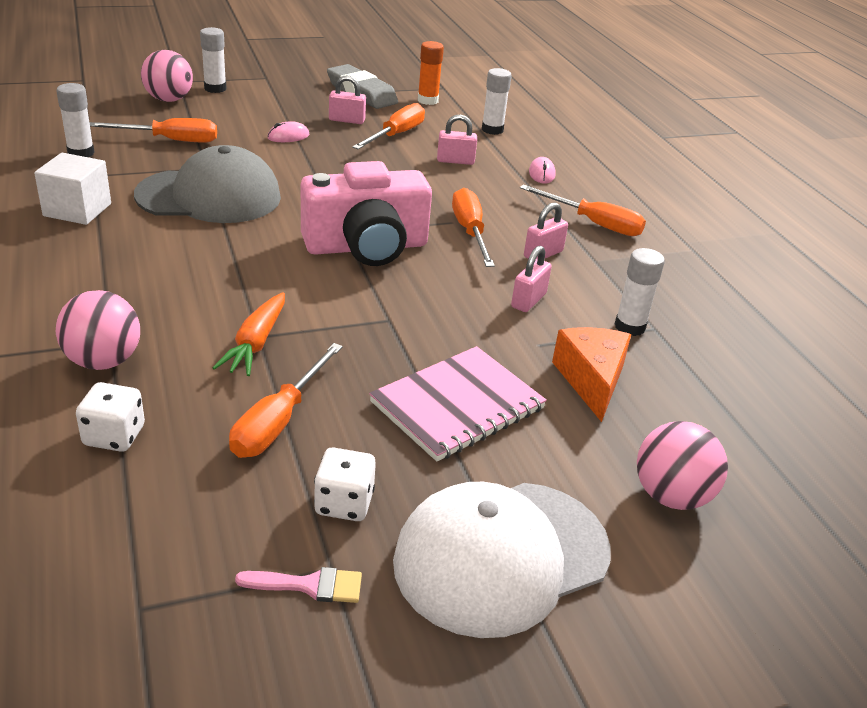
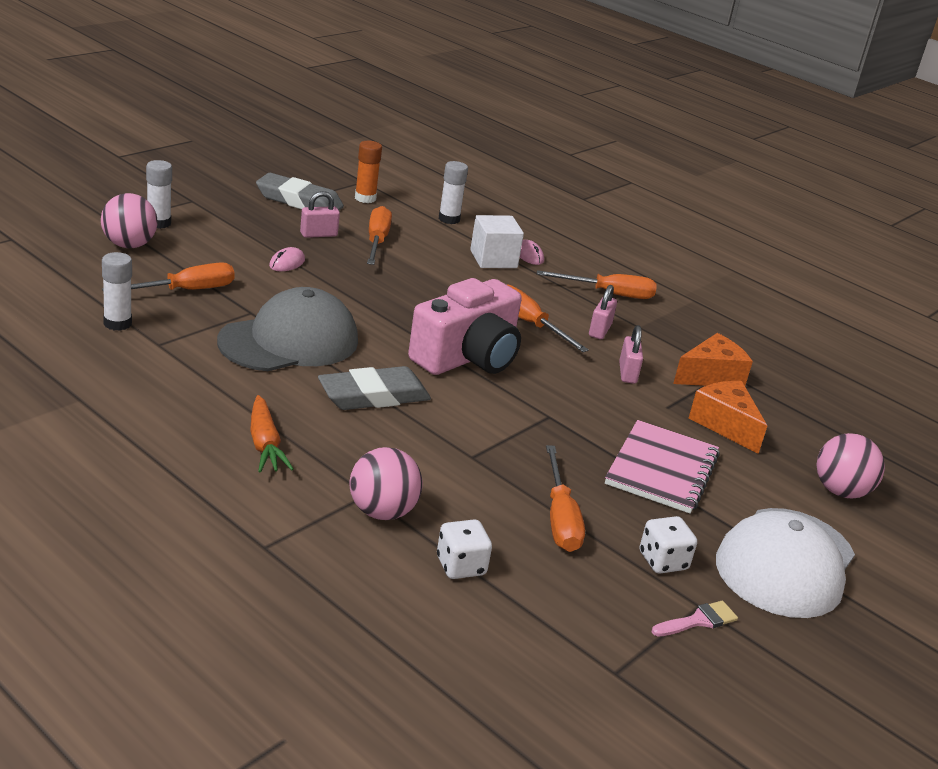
camera: 30 degrees left, 5 degrees down
white cube [34,153,111,225] -> white cube moved to [470,215,524,268]
orange carrot [213,292,285,376] -> orange carrot moved to [250,395,294,473]
pink padlock [437,114,477,165] -> none
white glue stick [615,248,665,336] -> orange cheese [673,333,753,386]
none -> grey eraser [318,366,431,410]

